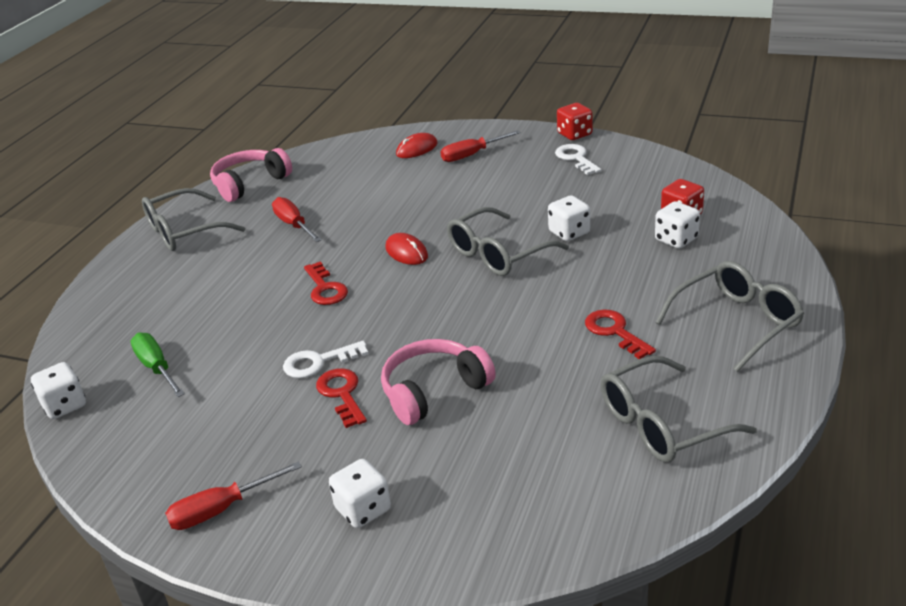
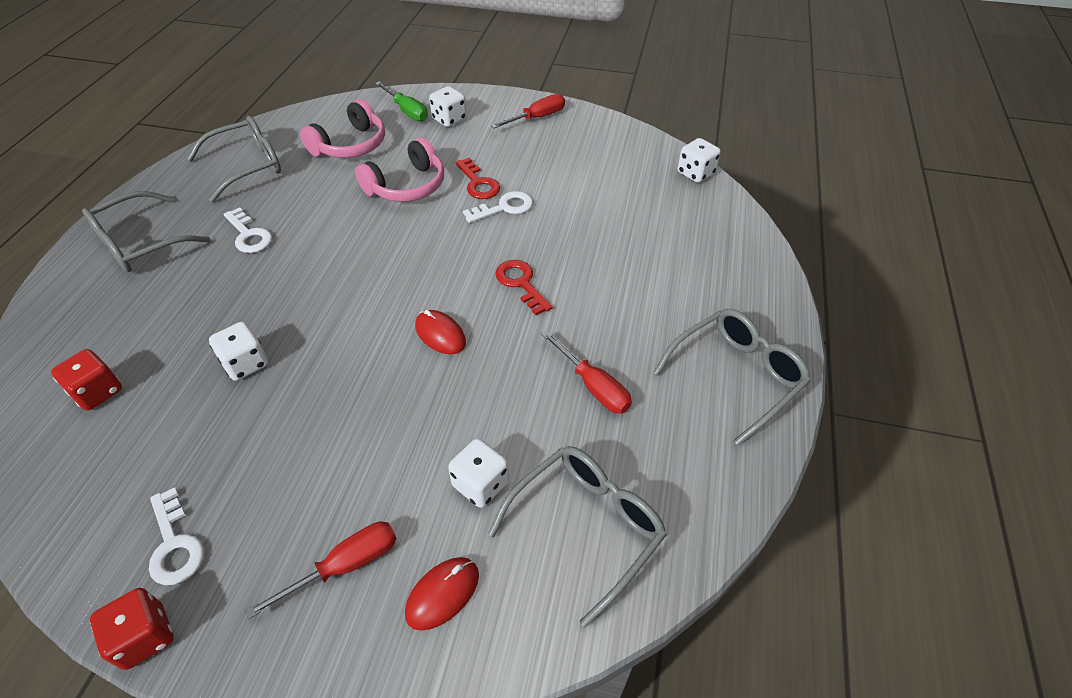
camera: 170 degrees right, 15 degrees up
green screwdriver [130,333,185,397] -> green screwdriver moved to [375,82,428,122]
pink headphones [210,148,292,202] -> pink headphones moved to [300,99,385,158]
grey glasses [447,207,569,276] -> grey glasses moved to [488,446,667,628]
red key [585,309,656,359] -> white key [224,207,272,253]
white dice [655,201,700,249] -> white dice moved to [448,439,509,508]

